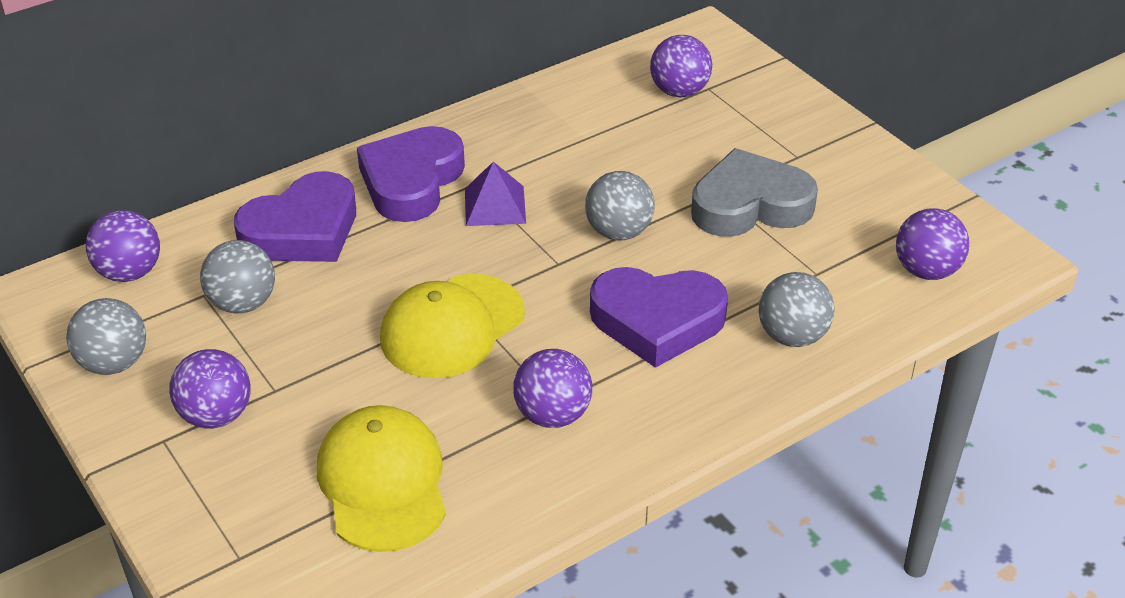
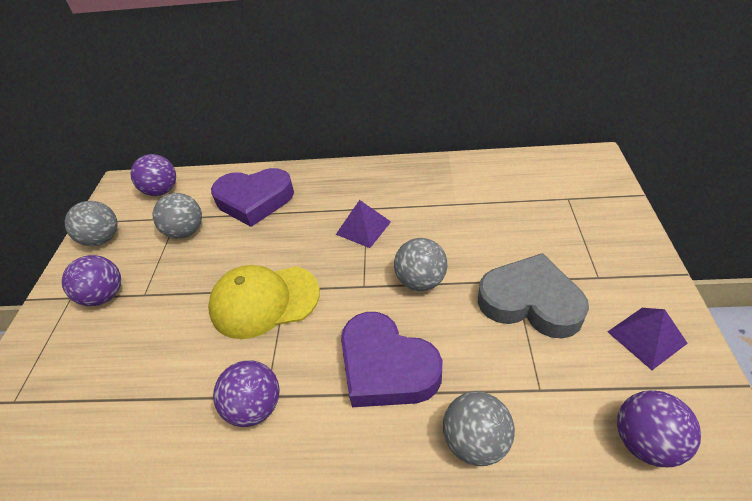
camera: 40 degrees right, 5 degrees up
yellow cap [317,405,446,552] -> none
purple heart [357,126,465,222] -> none
purple ball [650,35,712,97] -> none
none -> purple pyramid [608,308,688,370]

